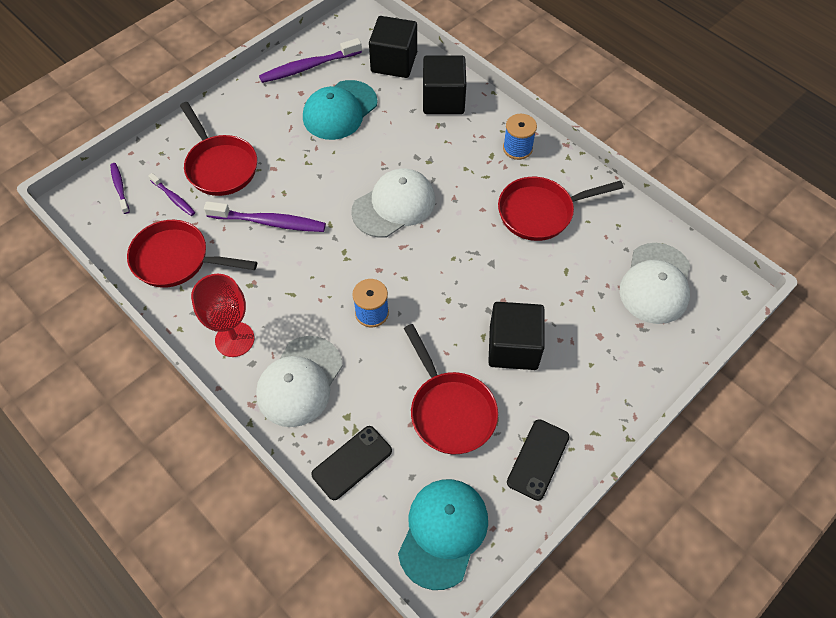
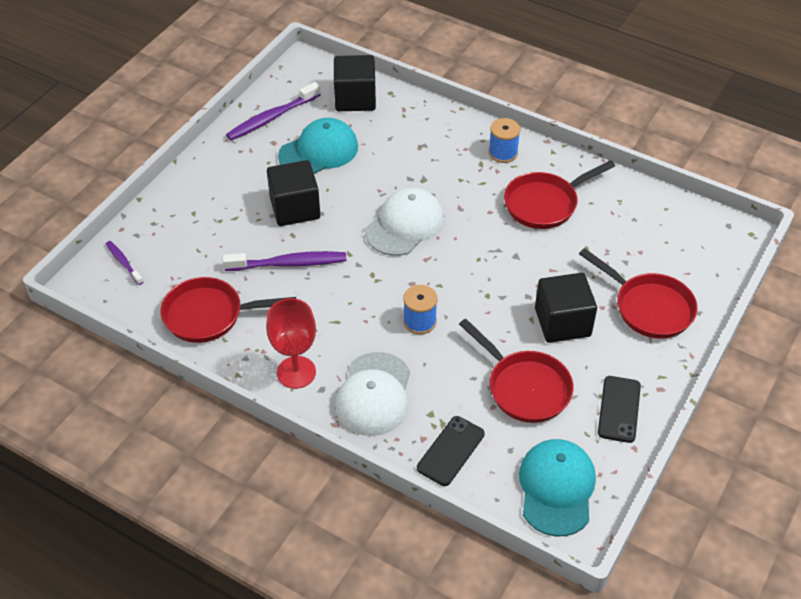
camera: 15 degrees left, 10 degrees down
purple toothbrush [148,173,195,216] -> none
red pan [180,102,257,196] -> red pan moved to [579,248,697,339]
turquoise cap [303,80,378,140] -> turquoise cap turned 150 degrees counterclockwise [278,118,358,174]
black cube [423,56,466,114] -> black cube moved to [267,160,320,226]
white cap [619,243,690,324] -> none

